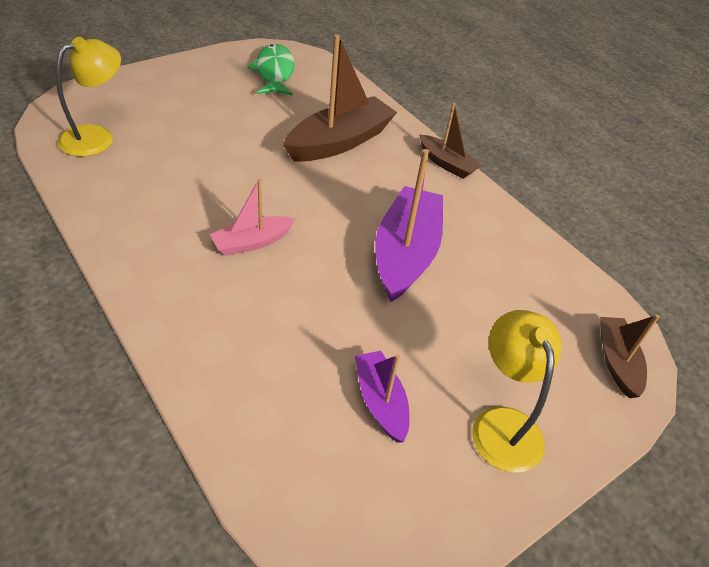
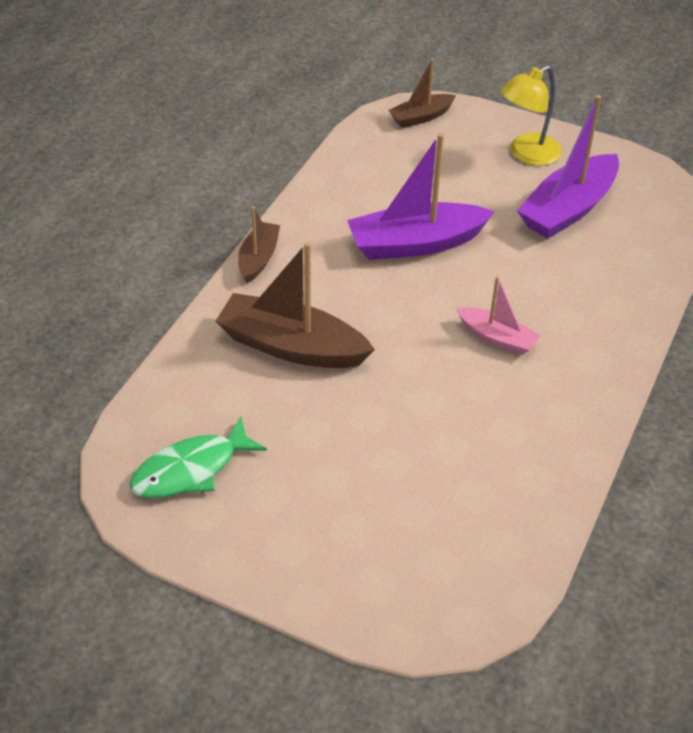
camera: 115 degrees left, 0 degrees up
yellow lamp [56,37,121,157] -> none
purple boat [355,351,409,443] -> purple boat [517,95,619,239], size x1.79

